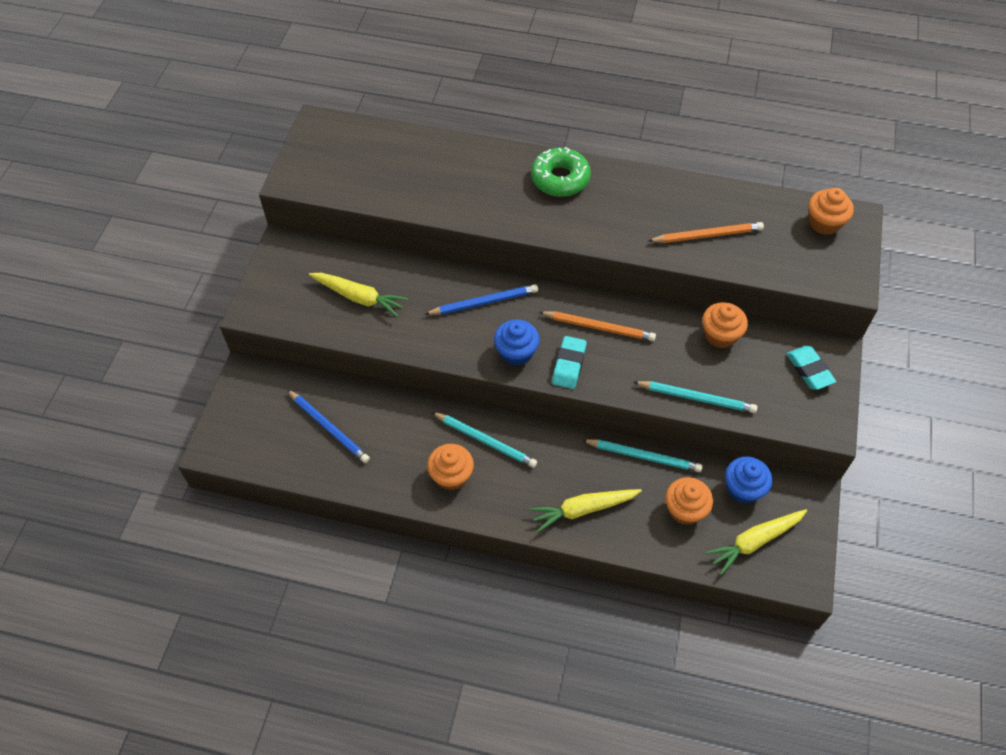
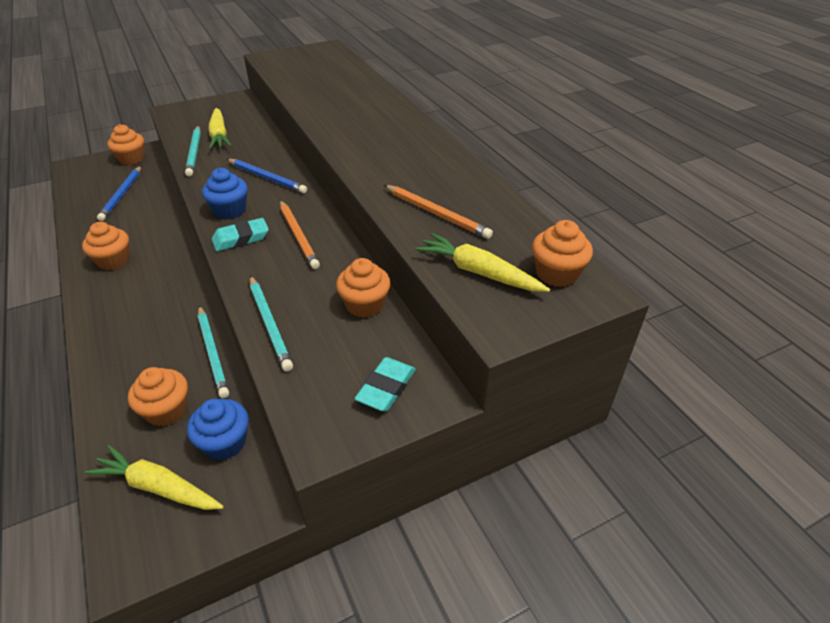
camera: 50 degrees right, 15 degrees down
turquoise pencil [432,412,537,468] -> turquoise pencil moved to [185,126,201,177]
yellow carrot [529,489,642,532] -> yellow carrot moved to [415,233,550,292]
green donut [531,147,591,197] -> none
none -> orange cupcake [107,124,144,165]

